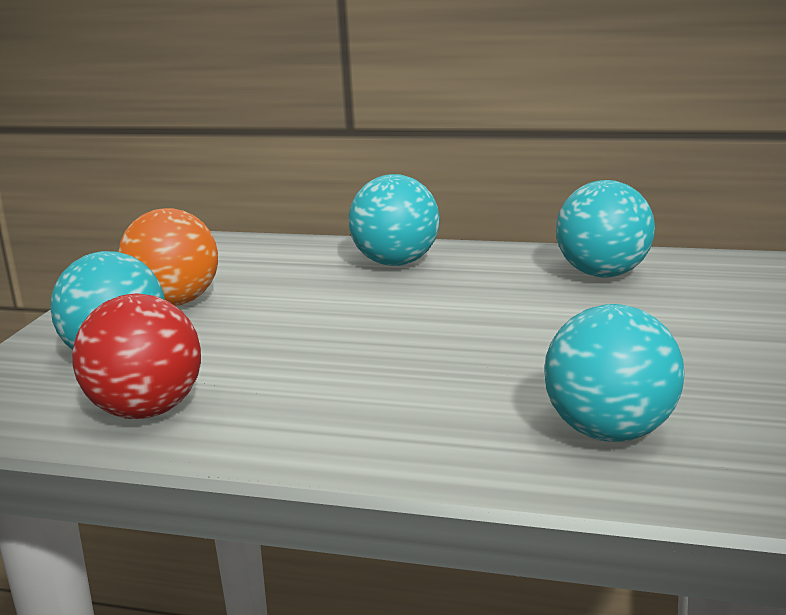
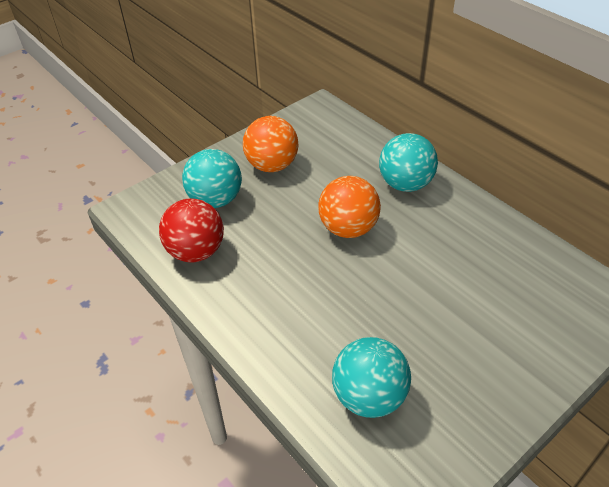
camera: 35 degrees right, 25 degrees up
turquoise ball [556,180,655,277] -> none
none -> orange ball [318,176,381,238]

